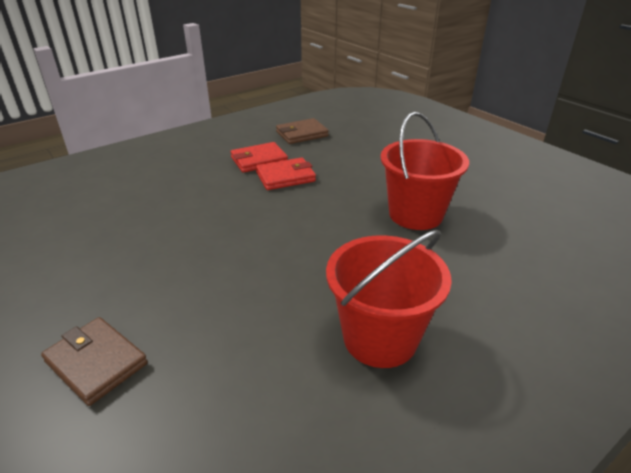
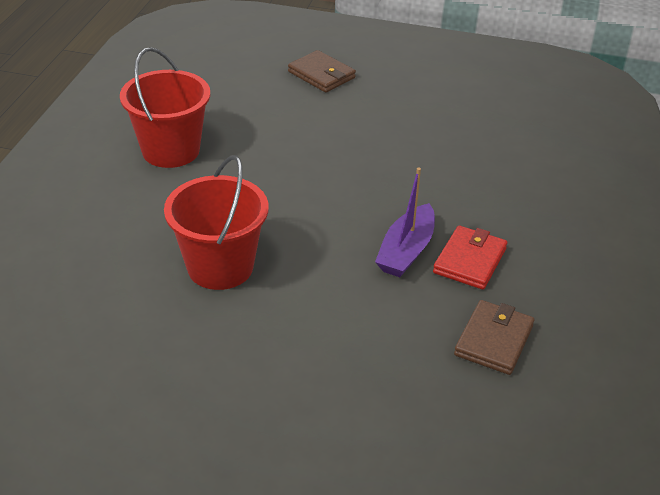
camera: 140 degrees right, 5 degrees up
brown wallet [41,317,148,406] -> brown wallet turned 45 degrees clockwise [288,50,356,93]
red wallet [256,157,316,190] -> purple boat [375,167,435,277]

